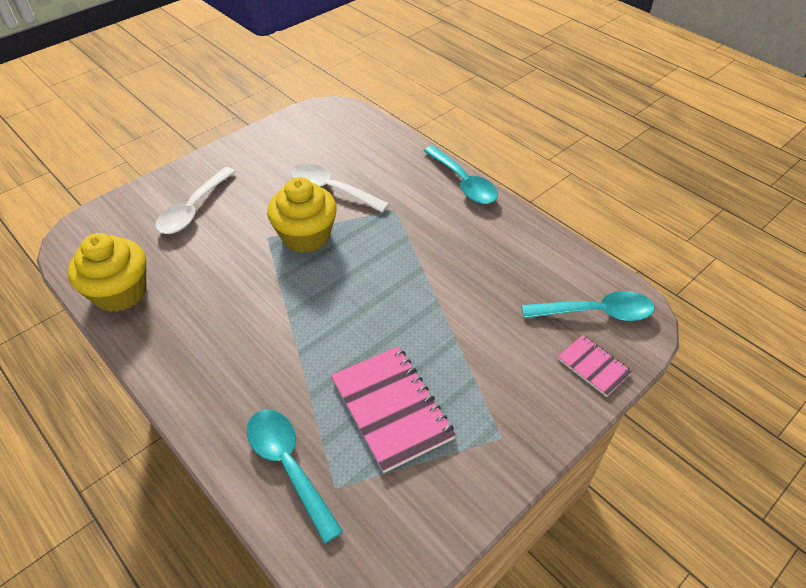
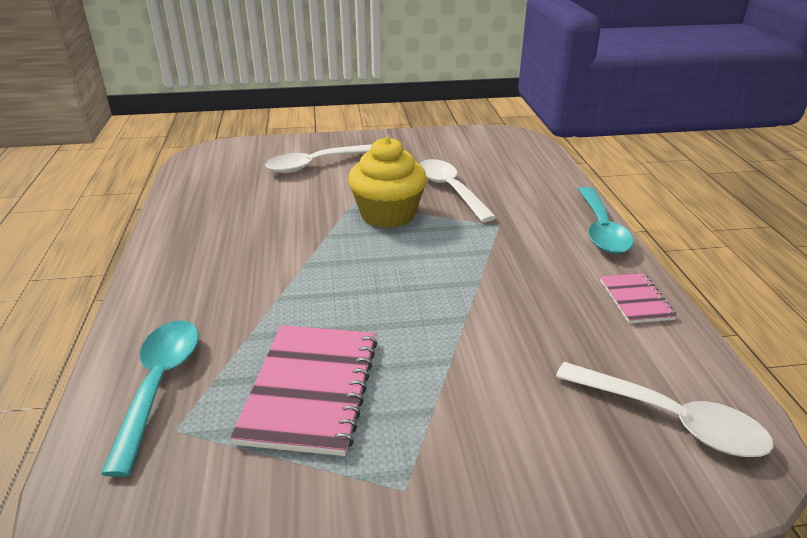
camera: 35 degrees right, 15 degrees down
yellow cupcake [67,233,146,312] -> none
turquoise spoon [521,291,655,321] -> white spoon [556,362,774,457]
pink notebook [557,335,632,397] -> pink notebook moved to [600,273,677,324]

